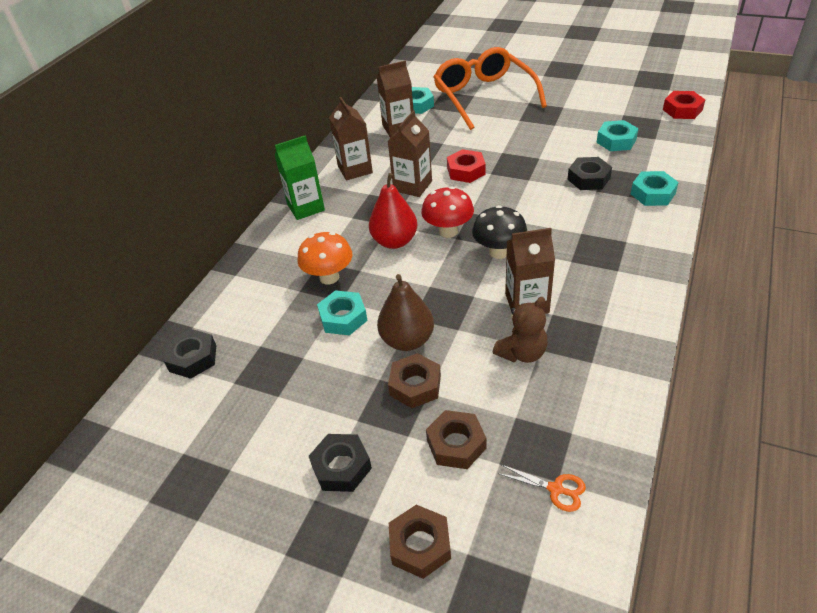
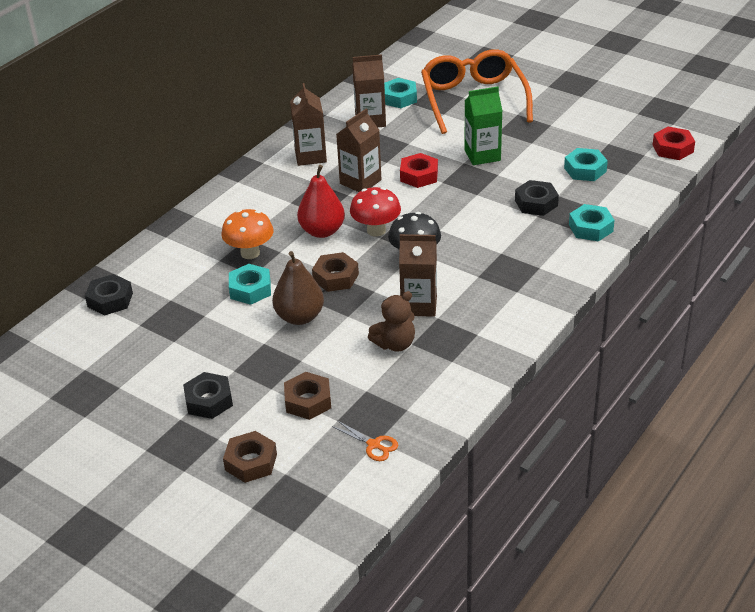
camera: 10 degrees right, 5 degrees down
green carton [275,135,325,220] -> green carton moved to [464,87,502,165]
brown nut [388,353,441,408] -> brown nut moved to [312,252,359,292]

